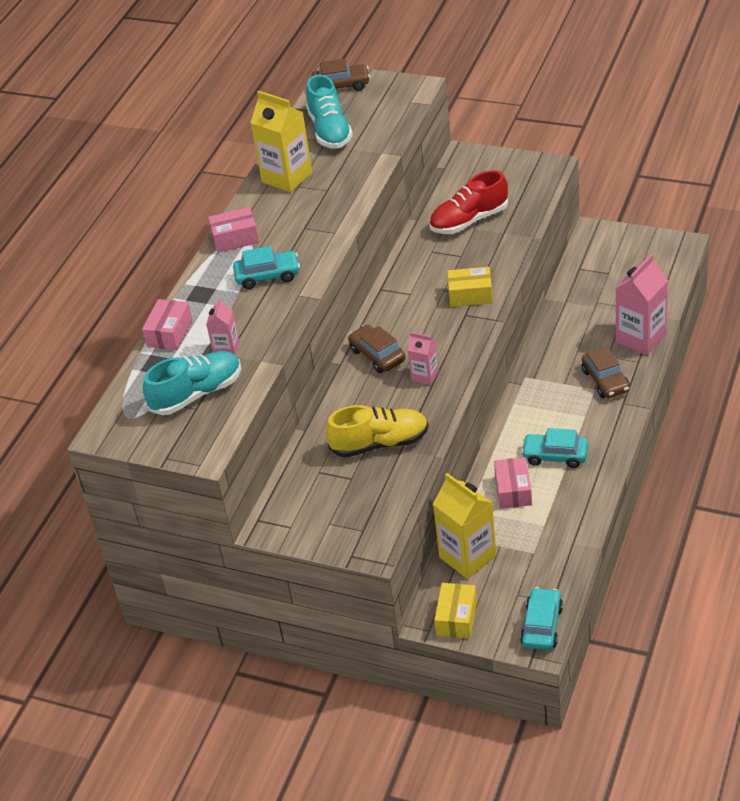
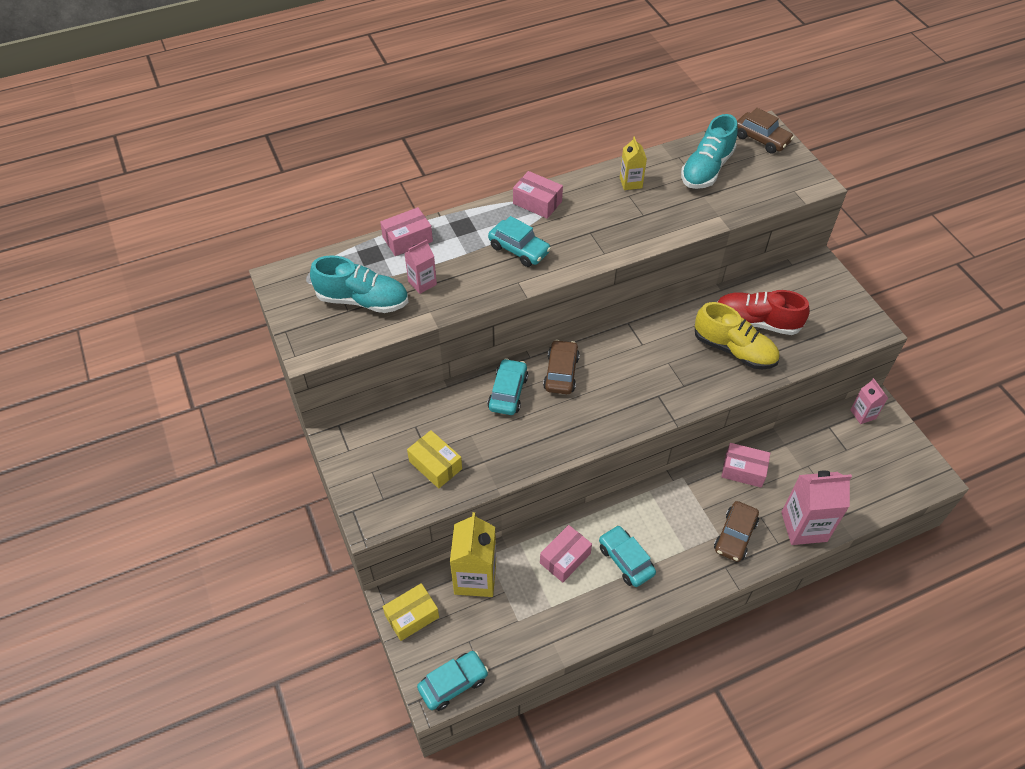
camera: 40 degrees right, 10 degrees up
yellow carton [250,91,312,192] -> yellow carton [620,136,647,190], size x0.54
yellow shoe [326,405,429,458] -> yellow shoe moved to [695,302,780,369]
pink carton [408,332,439,385] -> pink carton moved to [850,378,888,424]
yellow box [447,267,493,307] -> yellow box moved to [407,430,462,489]
none -> turquoise car [487,358,528,415]
none -> pink box [721,443,770,488]

